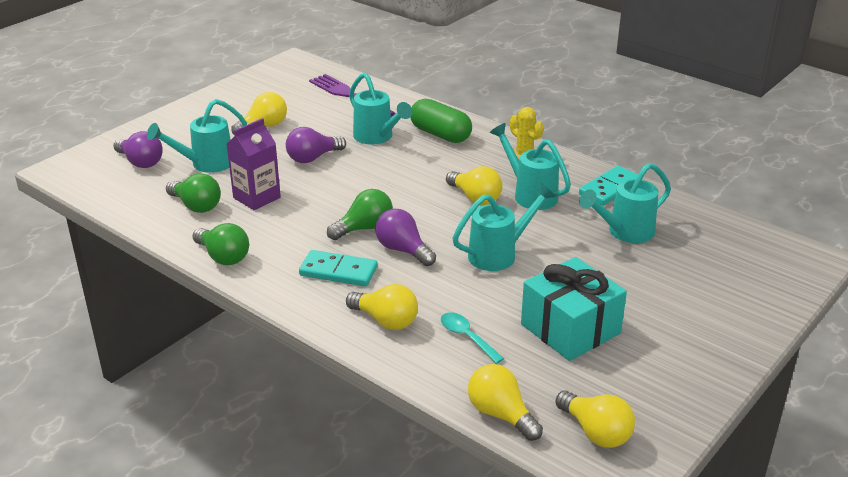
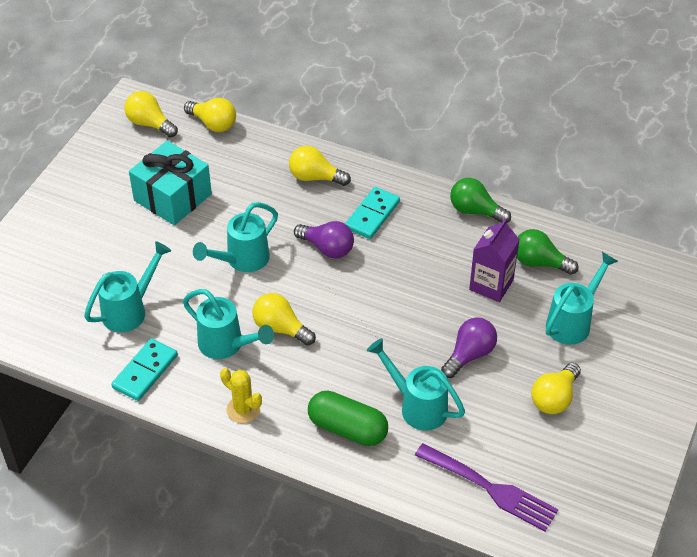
camera: 165 degrees right, 15 degrees up
purple light bulb [113,131,163,168] -> none
turquoise domino [299,250,378,286] -> turquoise domino turned 60 degrees counterclockwise [345,187,400,239]
green light bulb [327,189,393,240] -> none
turquoise spoon [441,312,504,364] -> none

